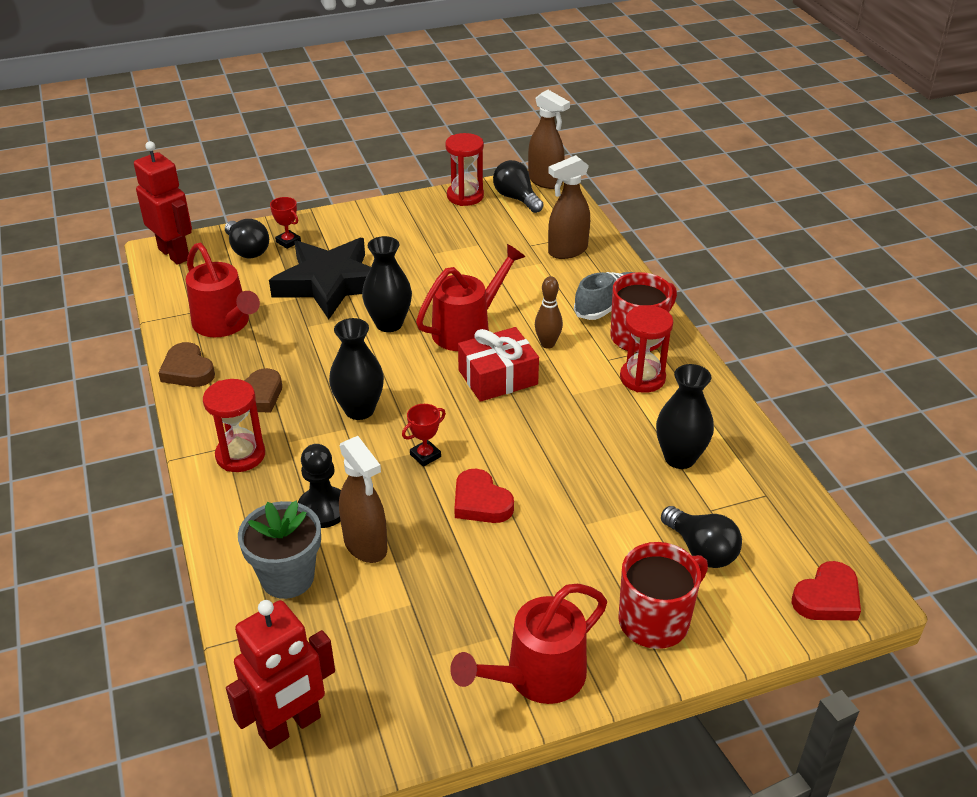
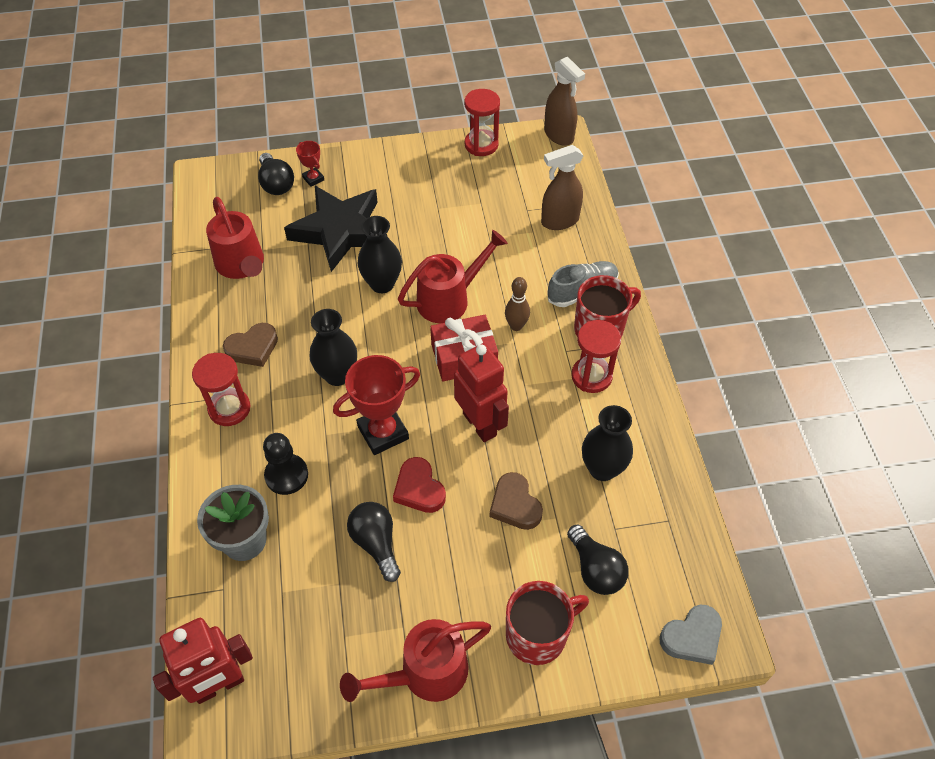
camera: 10 degrees right, 15 degrees up
red robot [134,141,192,265] -> red robot moved to [454,343,509,442]
brown heart [158,342,215,387] -> brown heart moved to [489,472,543,530]
brown spray bottle [339,436,387,563] -> none
red trophy [402,404,446,467] -> red trophy [333,355,420,455], size x1.98
black light bulb [493,160,544,213] -> black light bulb moved to [347,502,401,582]
red heart [792,561,861,621] -> grey heart [659,605,722,665]

